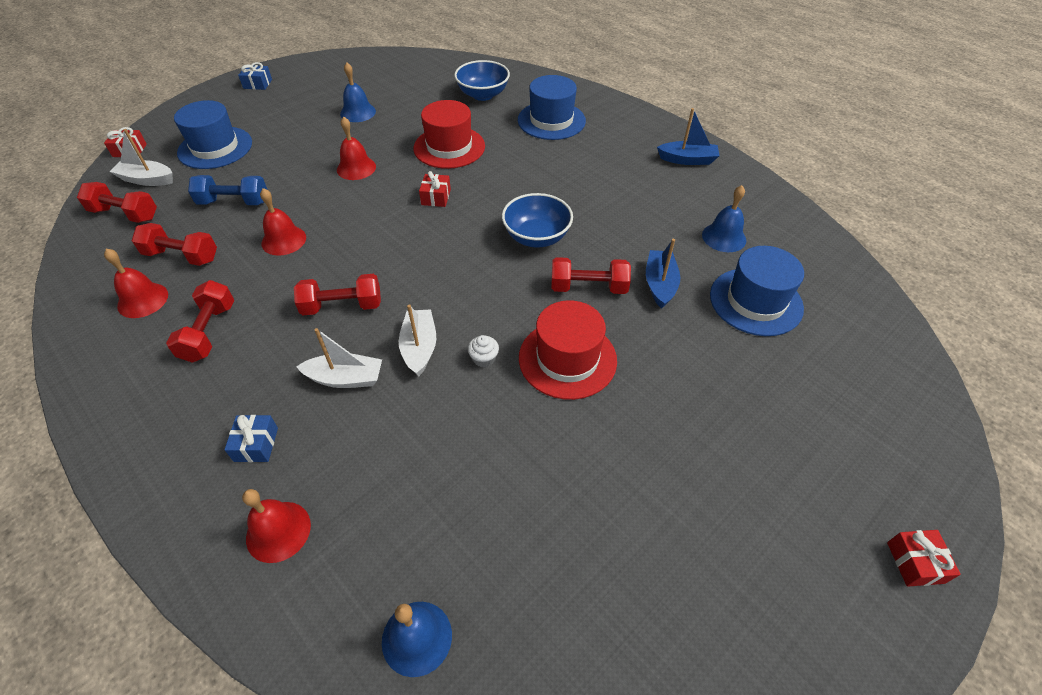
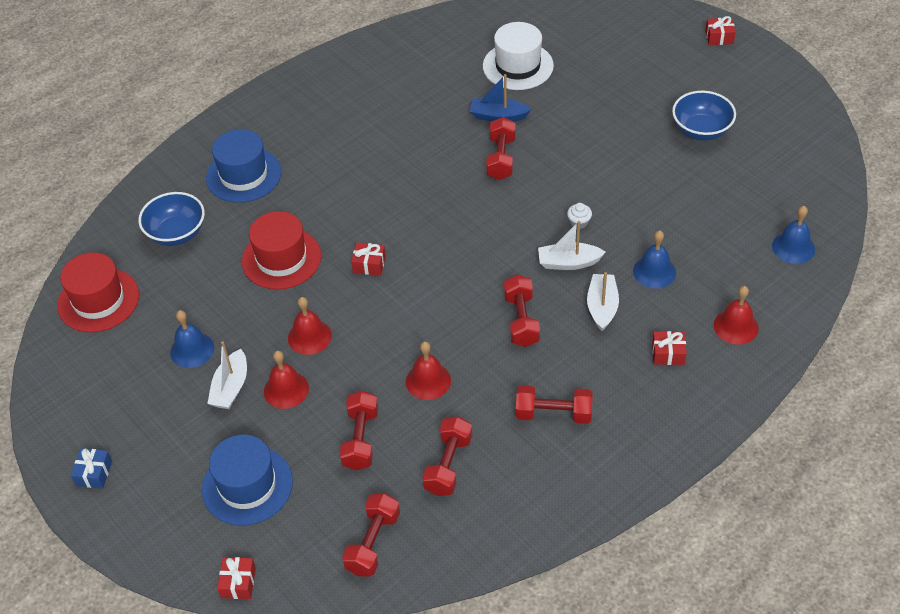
camera: 85 degrees left, 0 degrees up
red bell [104,249,168,318] -> red bell moved to [264,351,309,409]
white boat [109,129,173,186] -> white boat moved to [207,341,247,409]
blue dumbbell [188,175,267,205] -> red dumbbell [340,391,378,470]
blue gift [224,415,278,462] -> red gift [652,331,687,365]
blue bowl [502,193,573,248] -> blue bowl moved to [672,91,736,140]
red hat [519,300,617,400] -> red hat moved to [57,252,139,332]
blue boat [657,108,719,165] -> none
blue bell [702,185,746,252] -> blue bell moved to [633,231,676,289]
blue hat [710,246,804,336] -> white hat [483,22,554,90]

